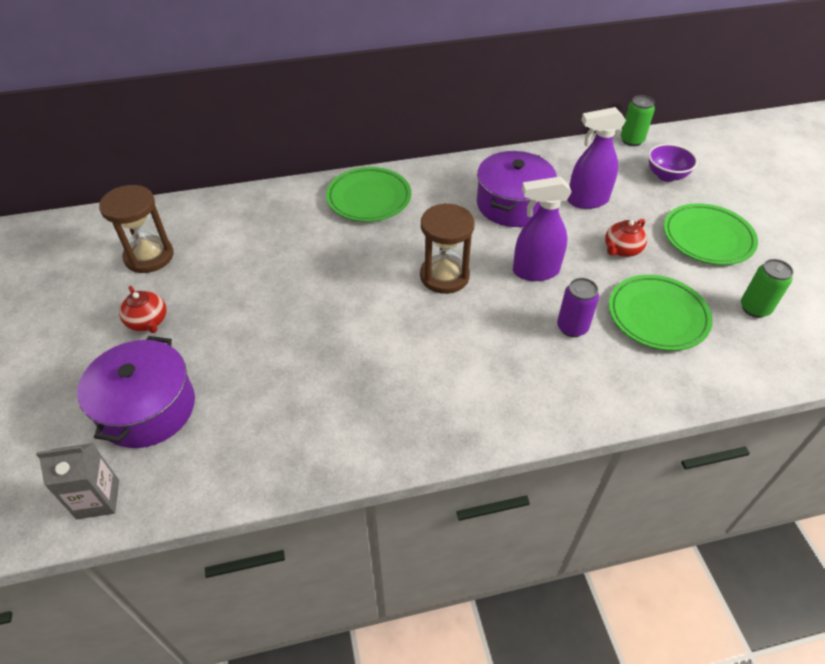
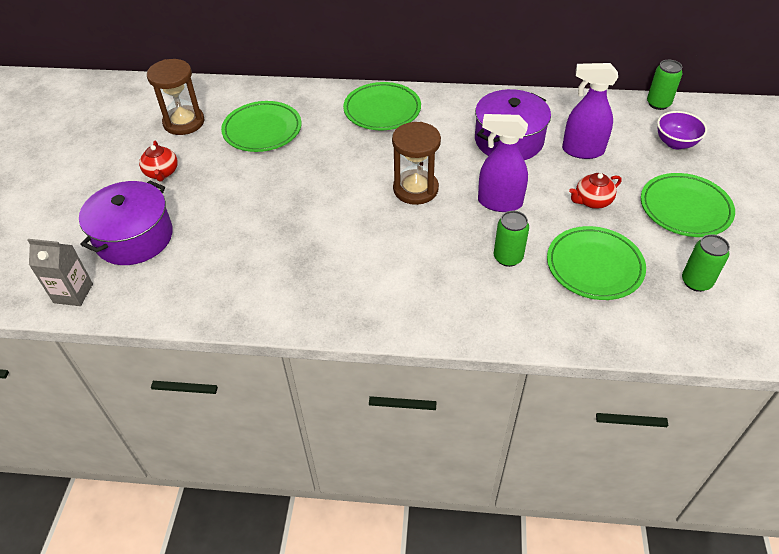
camera: 20 degrees right, 0 degrees up
purple can [557,278,599,337] -> green can [494,211,529,267]
none -> green plate [221,101,302,152]

